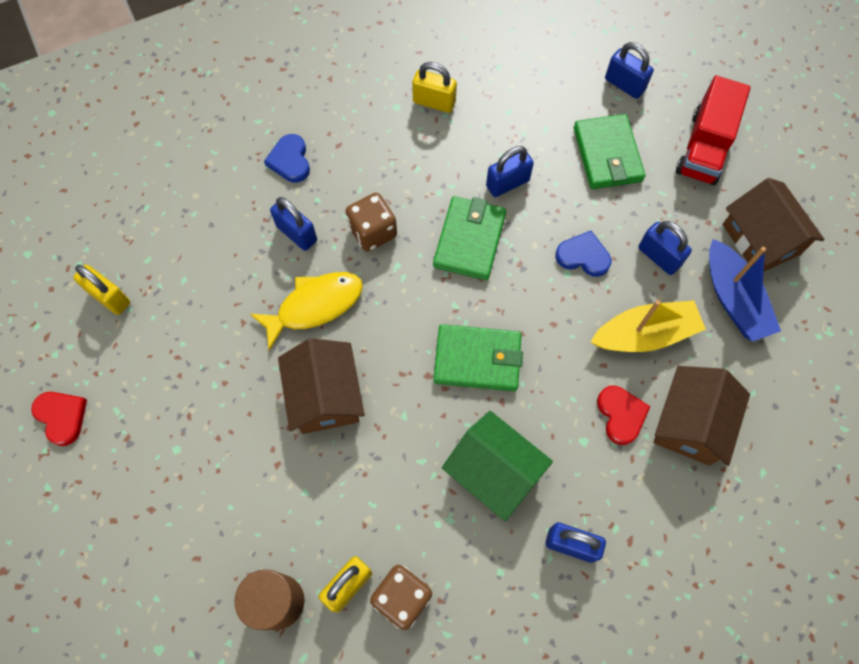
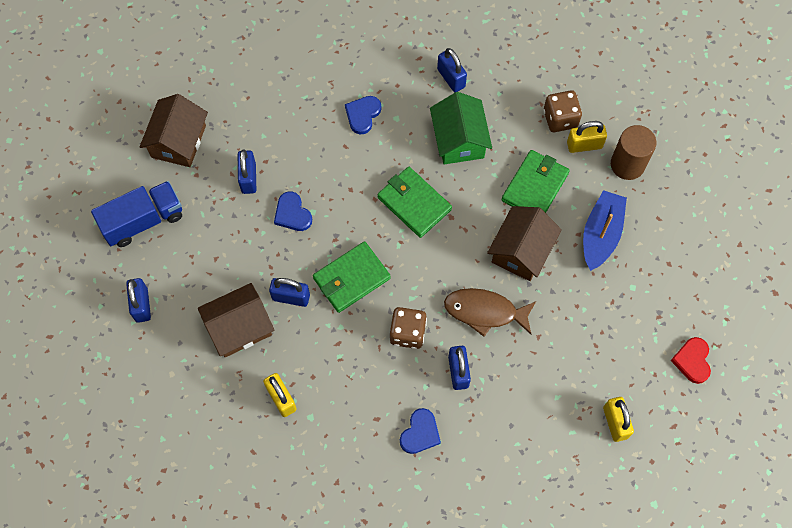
camera: 140 degrees left, 0 degrees up
yellow fish [250,272,363,350] -> brown fish [444,288,536,337]
green wallet [574,114,645,189] -> green wallet moved to [502,150,570,213]
yellow boat [591,300,706,352] -> none
red heart [597,386,651,445] -> blue heart [345,96,381,134]
brown house [654,366,750,466] -> brown house moved to [198,283,275,357]
red truck [676,76,751,185] -> blue truck [91,181,182,247]
blue boat [709,239,781,342] -> blue boat moved to [583,190,627,271]

